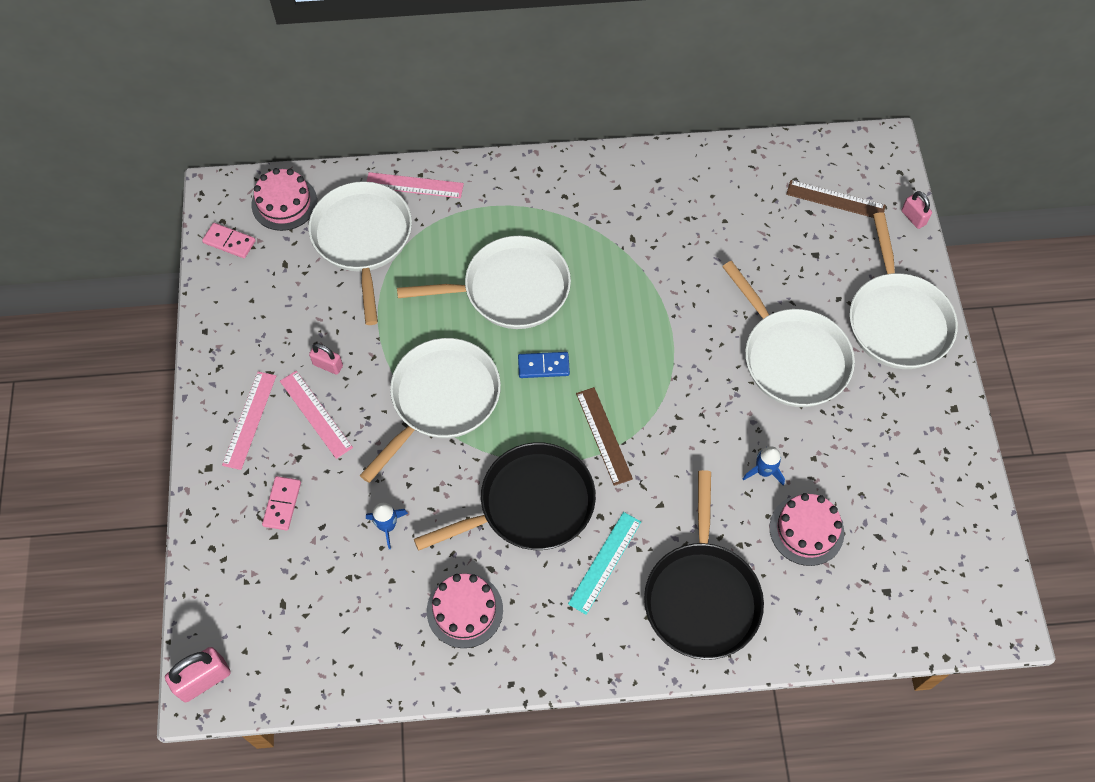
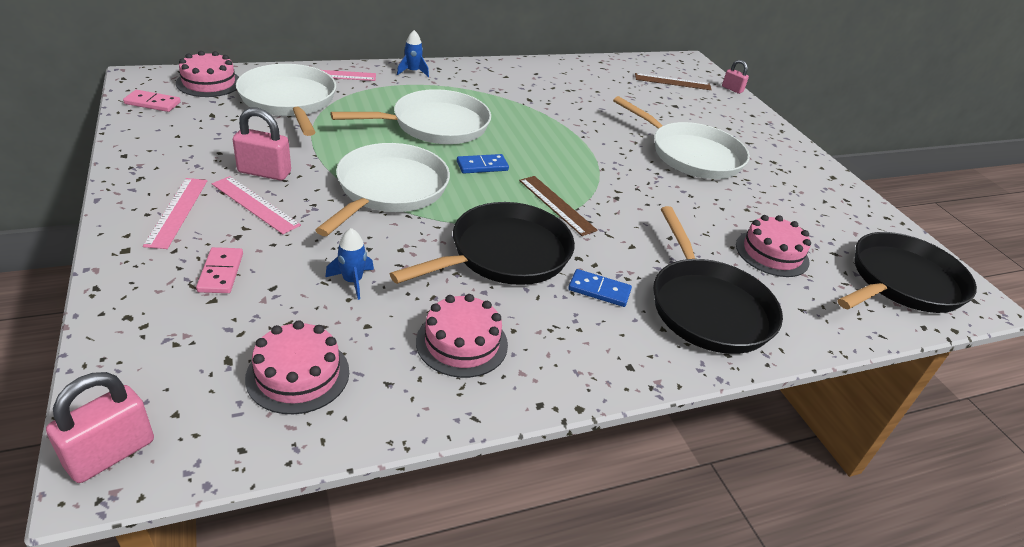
camera: 20 degrees left, 25 degrees down
pink padlock [309,343,343,375] -> pink padlock [233,108,291,180], size x1.62
turquoise ruler [568,512,641,615] -> blue domino [568,269,632,307]
blue rocket [743,446,785,485] -> blue rocket moved to [397,30,429,77]
white pan [849,212,958,369] -> none
none -> pink cake [245,320,349,414]
none -> black pan [837,232,977,313]

